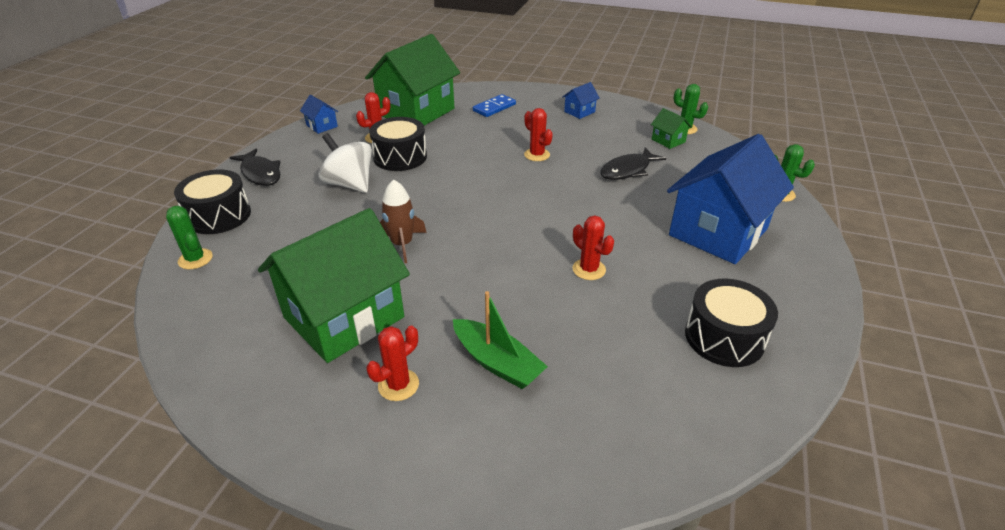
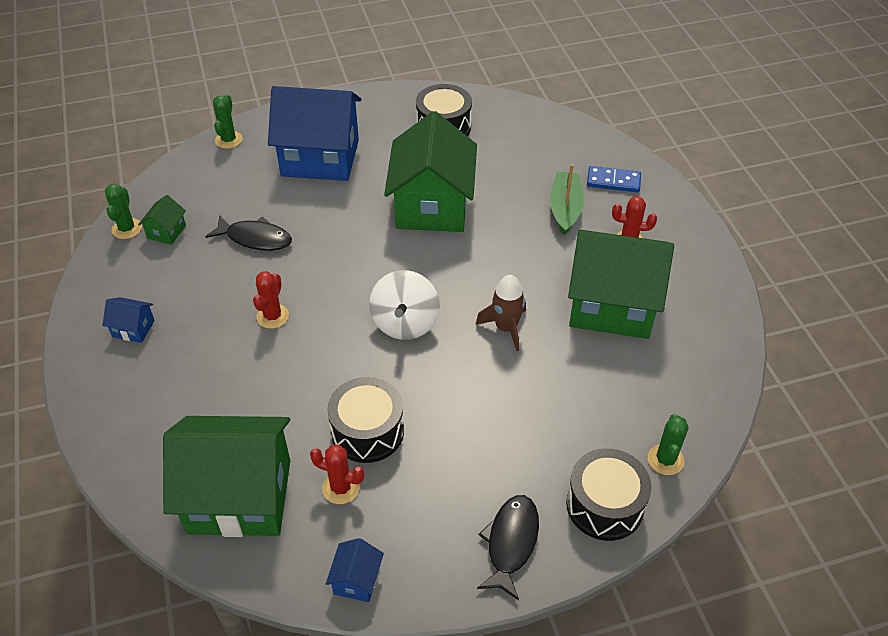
camera: 125 degrees left, 10 degrees up
white spinning top [319,133,372,193] -> white spinning top moved to [369,270,440,340]
blue domino [473,94,516,117] -> blue domino moved to [587,166,641,192]
red cactus [572,216,614,280] -> green house [384,111,477,232]

